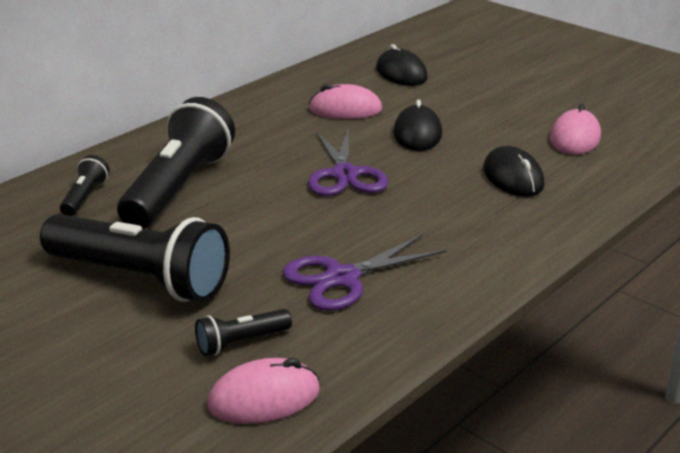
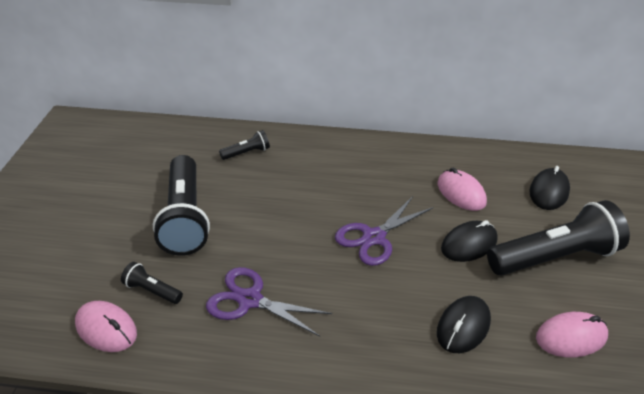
camera: 55 degrees right, 10 degrees up
black flashlight [117,97,235,229] -> black flashlight moved to [487,200,630,276]

